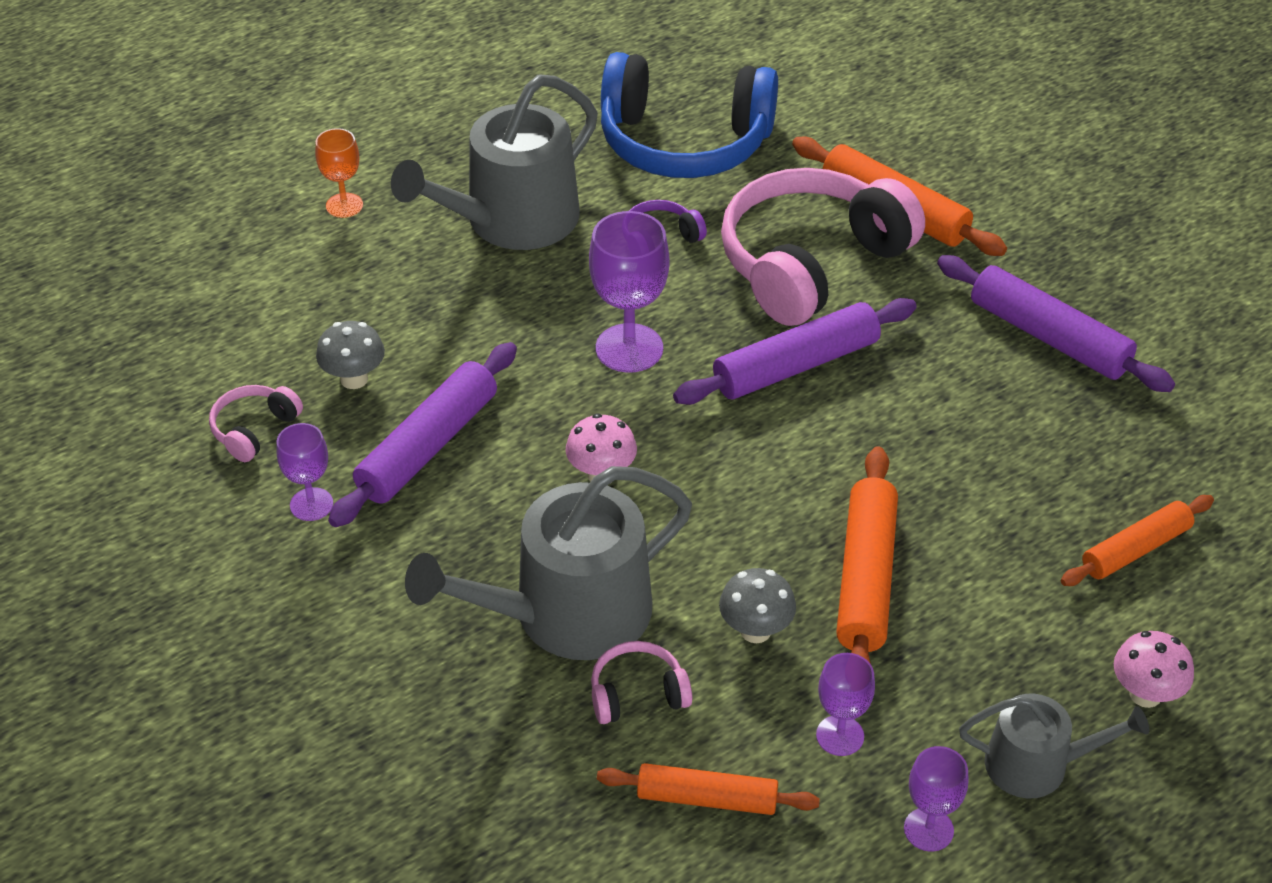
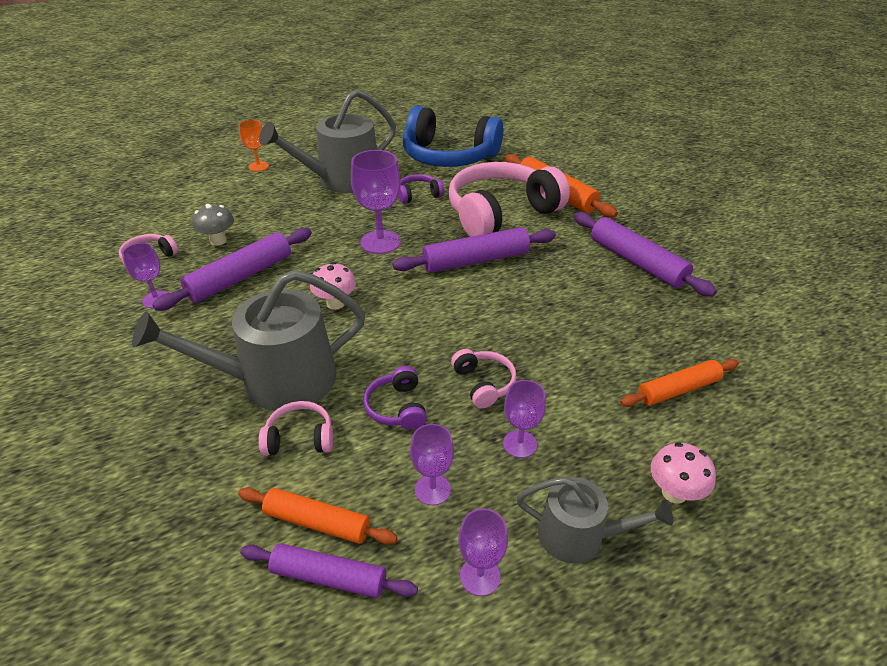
camera: 10 degrees right, 5 degrees down
grey mushroom [719,568,796,643] -> purple headphones [363,366,427,430]
orange rolling pin [836,446,898,664] -> pink headphones [451,349,517,408]
none -> purple rolling pin [240,543,418,598]
none -> purple goblet [503,380,546,458]

